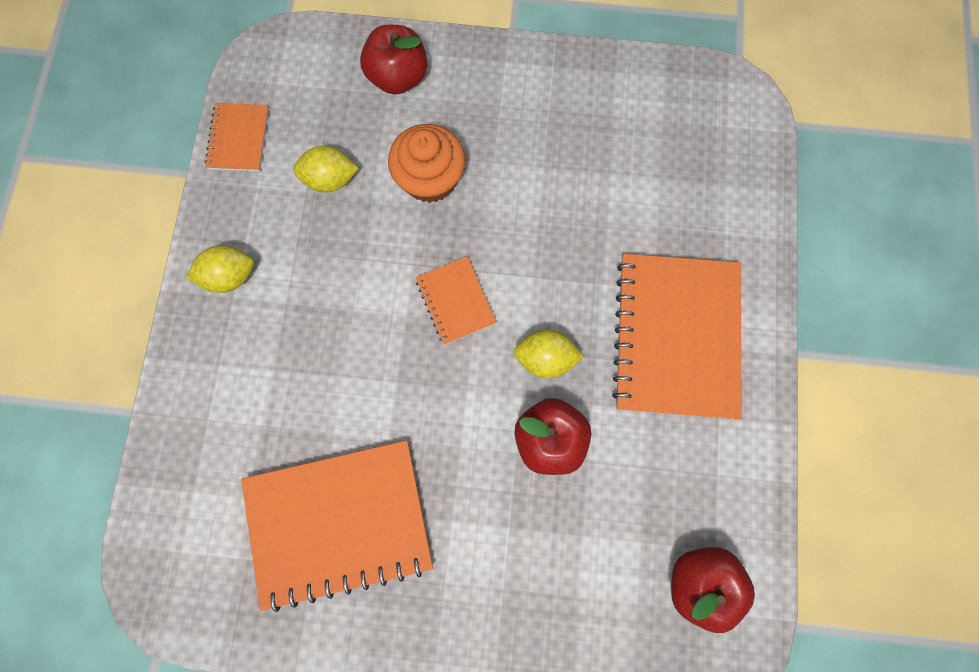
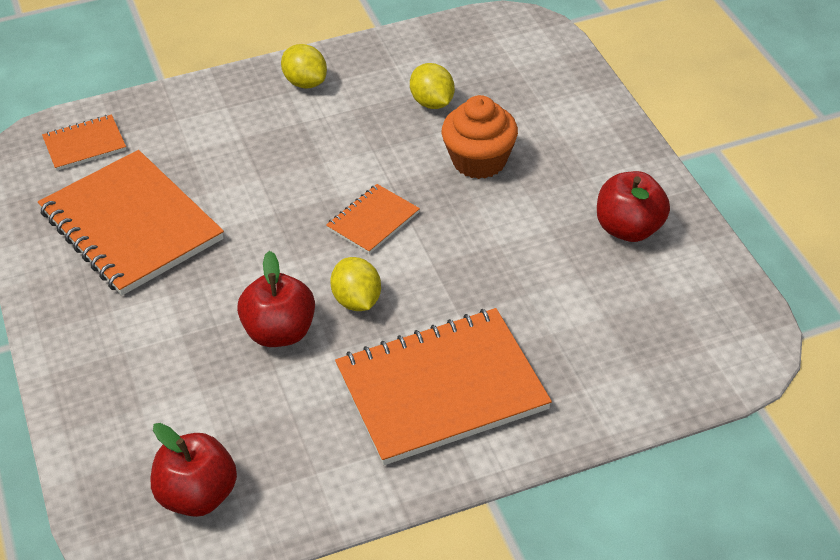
camera: 65 degrees right, 30 degrees down
orange notebook [204,103,269,171] -> orange notebook moved to [42,114,126,171]
red apple [360,25,428,95] -> red apple moved to [597,171,670,242]

